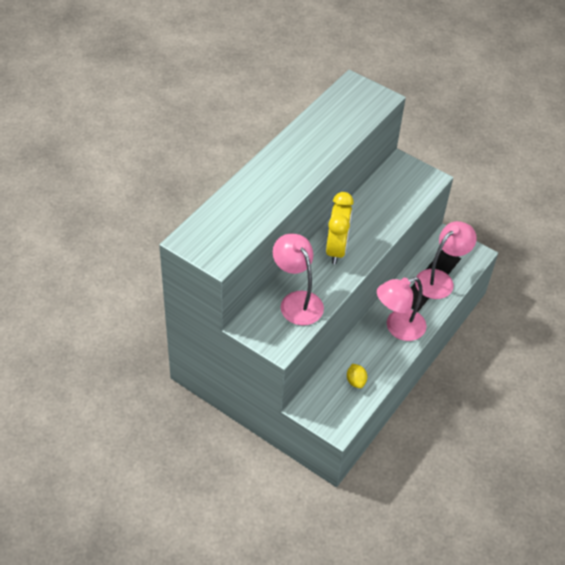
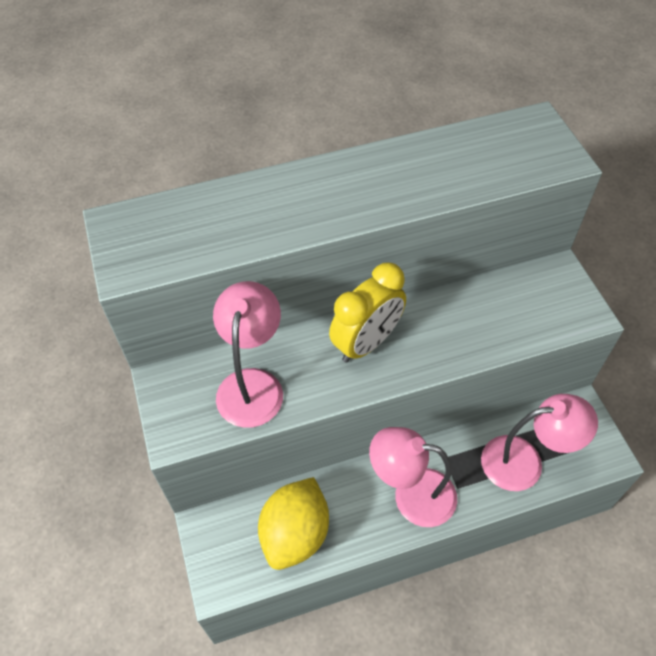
camera: 40 degrees right, 5 degrees up
yellow lemon [347,364,367,388] -> yellow lemon [258,477,329,570], size x2.17

